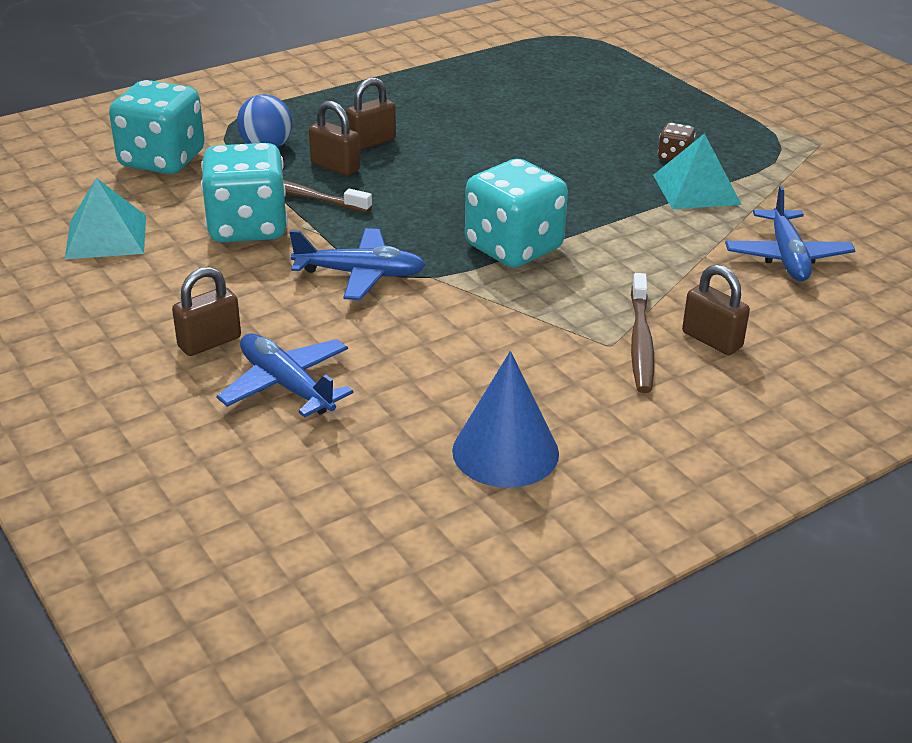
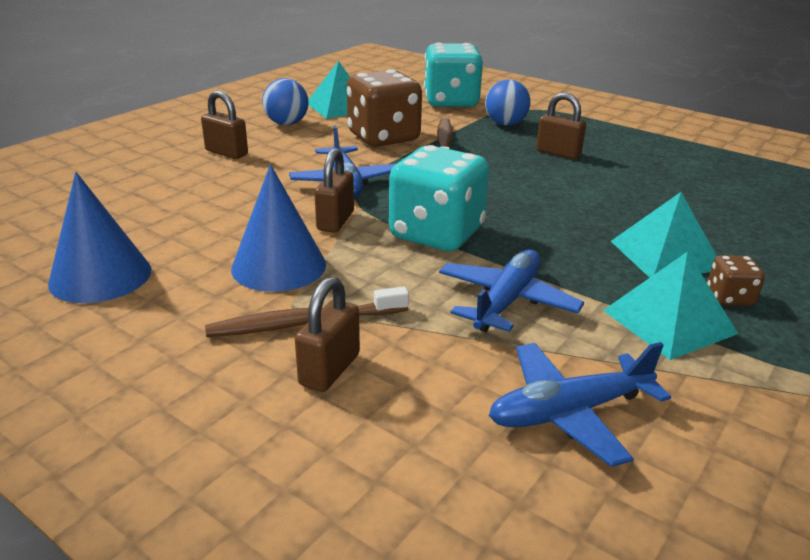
camera: 70 degrees right, 5 degrees down
turquoise dice [201,143,288,243] -> brown dice [347,69,422,147]
blue plane [216,334,354,418] -> blue plane moved to [439,250,584,332]
brown padlock [309,101,360,176] -> brown padlock moved to [315,148,354,233]
none -> blue cone [231,164,326,292]
none -> blue ball [262,78,309,125]
none -> turquoise pyramid [611,192,717,278]

